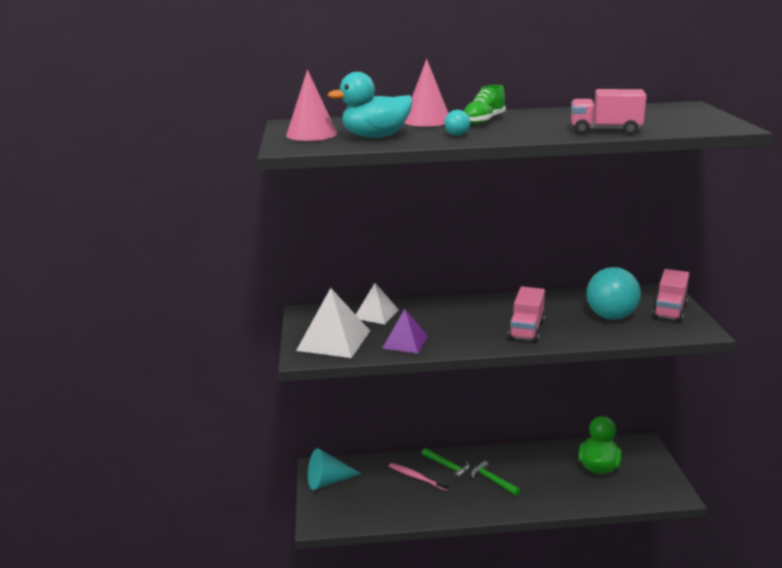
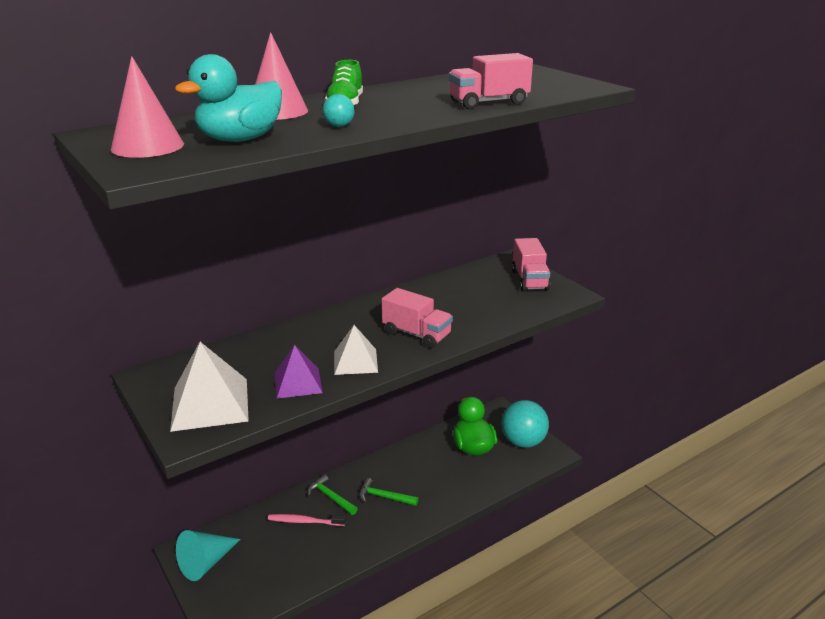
camera: 30 degrees left, 5 degrees up
white pyramid [356,283,399,324] -> white pyramid moved to [334,325,378,375]
green hammer [422,448,470,480] -> green hammer turned 150 degrees counterclockwise [307,474,358,515]
pink truck [508,287,545,343] -> pink truck turned 45 degrees counterclockwise [382,288,453,348]
turquoise ball [586,267,641,320] -> turquoise ball moved to [502,400,549,448]

